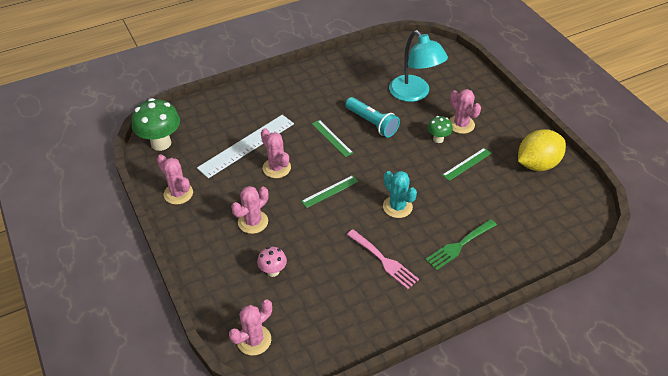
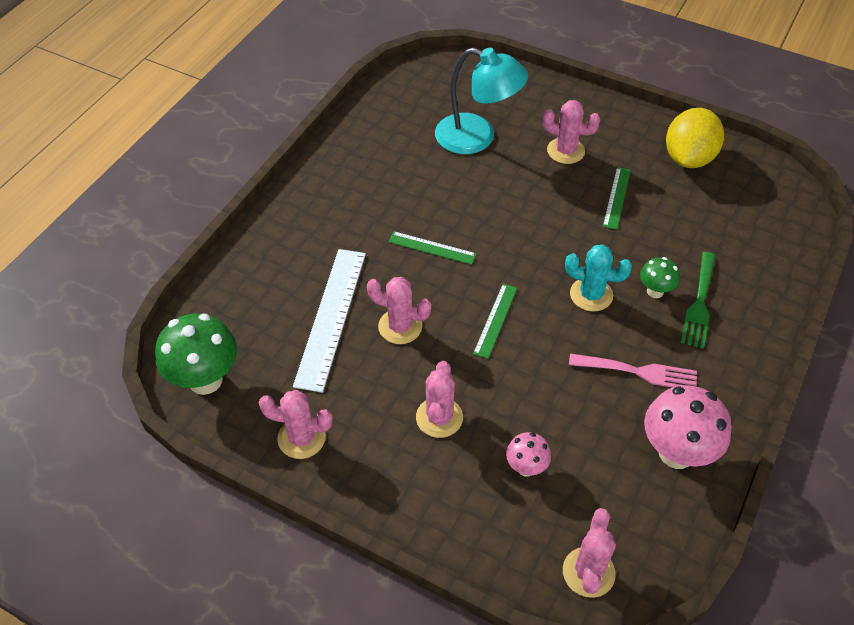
camera: 35 degrees left, 5 degrees up
turquoise flashlight [345,97,400,138] -> none
green mushroom [428,116,453,143] -> green mushroom moved to [640,257,680,298]
none -> pink mushroom [644,385,732,469]

